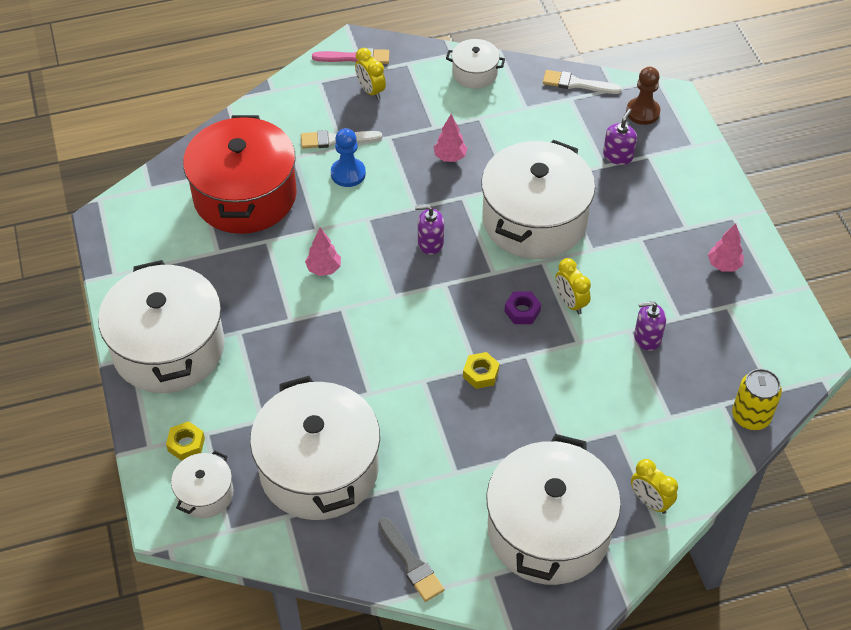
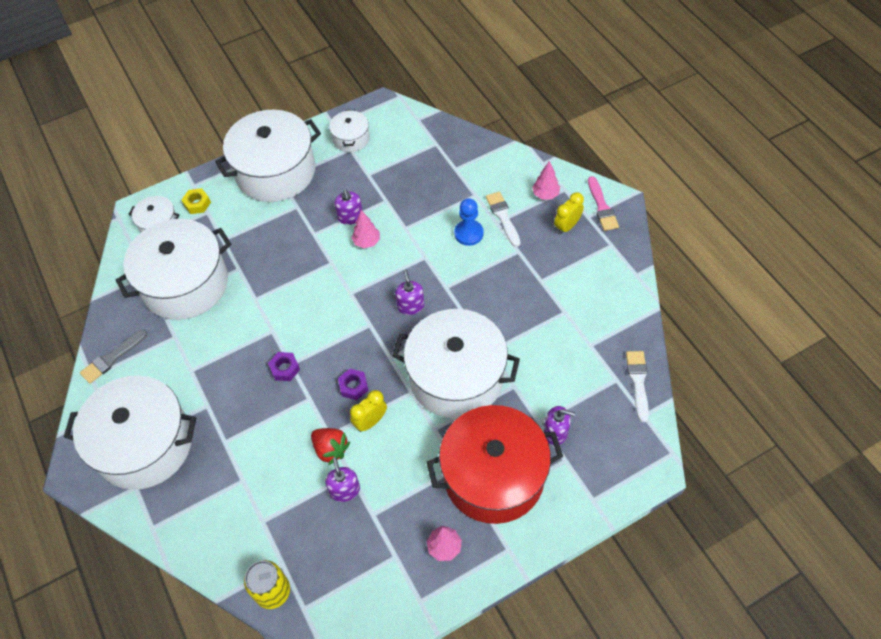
camera: 80 degrees right, 5 degrees up
red pot [183,115,297,234] -> red pot moved to [427,405,563,524]
pink tree [434,114,467,162] -> pink tree moved to [532,161,560,200]
white pot [446,39,505,89] -> white pot moved to [329,110,370,152]
yellow nut [463,352,500,389] -> purple nut [268,352,300,381]
brown pawn [626,67,660,125] -> none
yellow clock [631,459,678,514] -> none
none -> red strawberry [311,428,350,466]
none -> purple soap dispenser [334,189,362,225]

